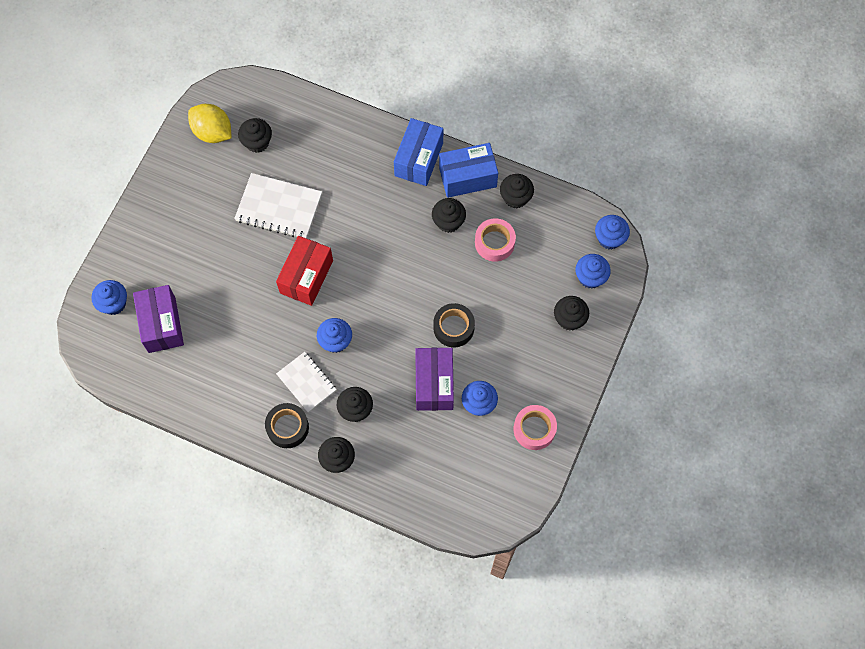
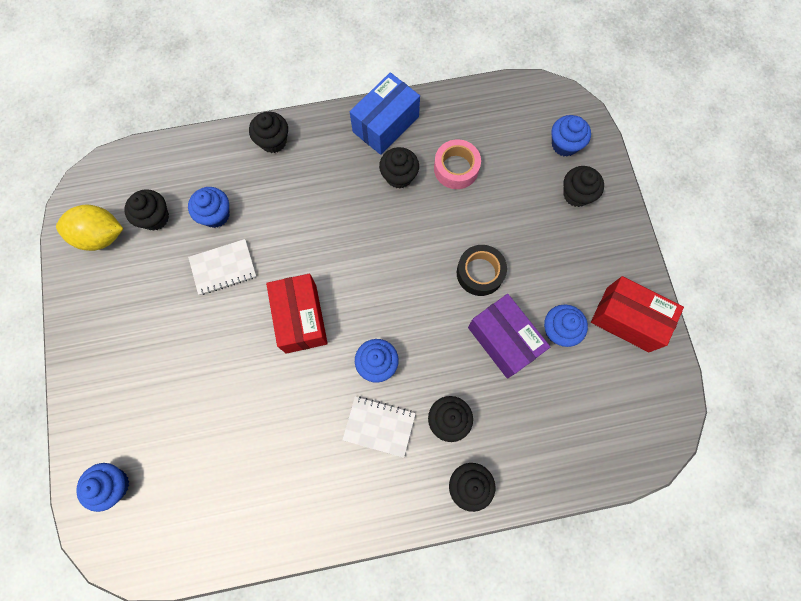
camera: 35 degrees left, 5 degrees up
purple box [133,285,184,353] -> none
white notebook [234,173,322,239] -> white notebook [188,239,257,295], size x0.66
black tape [265,403,309,448] -> none
blue box [394,118,443,186] -> none
black cupcake [500,174,534,208] -> black cupcake moved to [249,112,288,153]
pink tape [513,405,557,450] -> red box [591,276,684,352]
blue cupcake [595,215,630,249] -> blue cupcake moved to [188,187,230,228]

